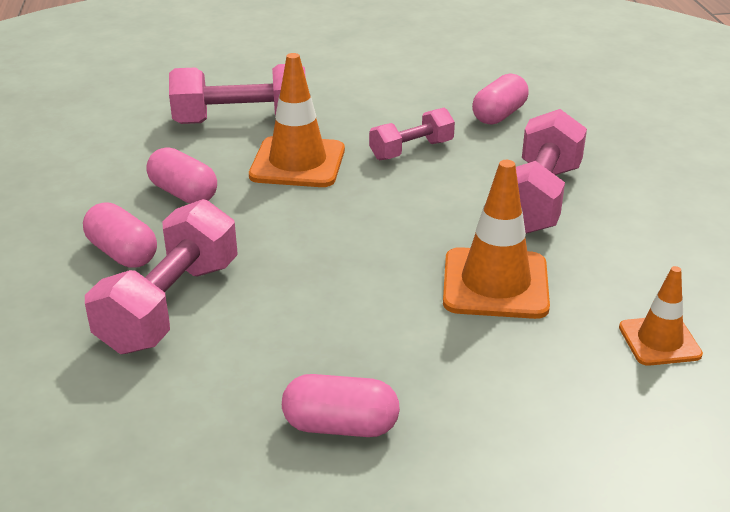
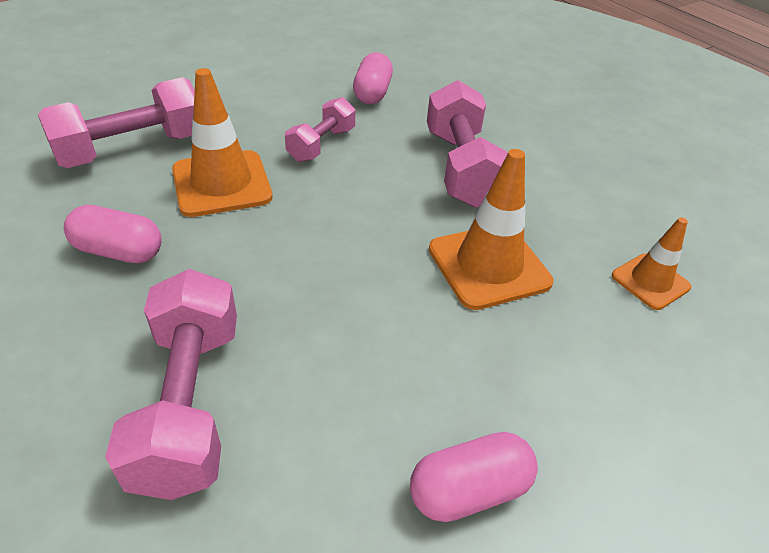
camera: 30 degrees left, 10 degrees up
pink capsule [83,202,157,268] -> none

